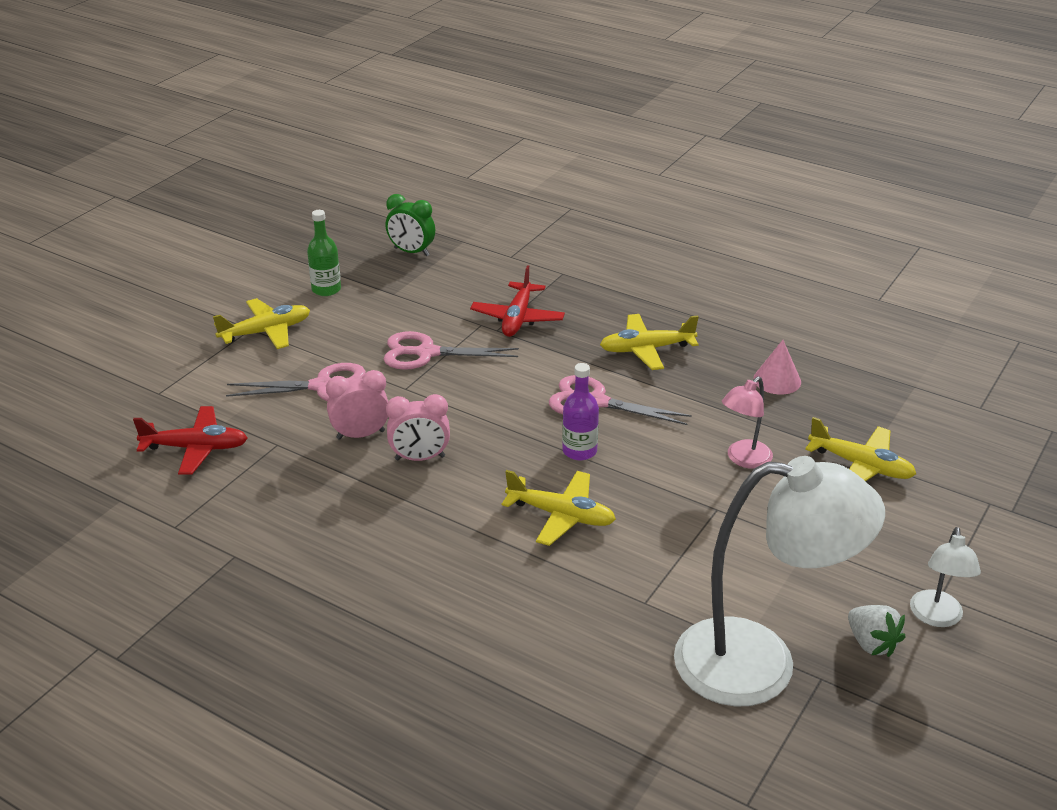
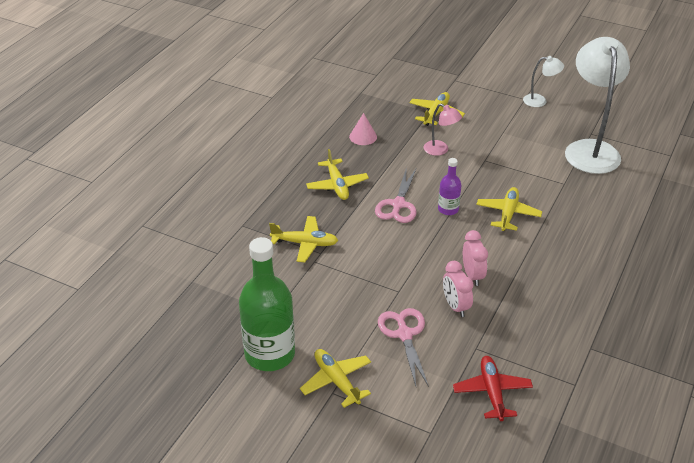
camera: 95 degrees left, 5 degrees up
green bottle [307,210,341,296] -> green bottle [239,237,295,371], size x2.05
pink scissors [384,331,519,370] -> none
green clock [386,194,435,256] -> none
red plane [470,265,565,337] -> yellow plane [269,216,338,262]
white strawberry [848,605,905,657] -> none

